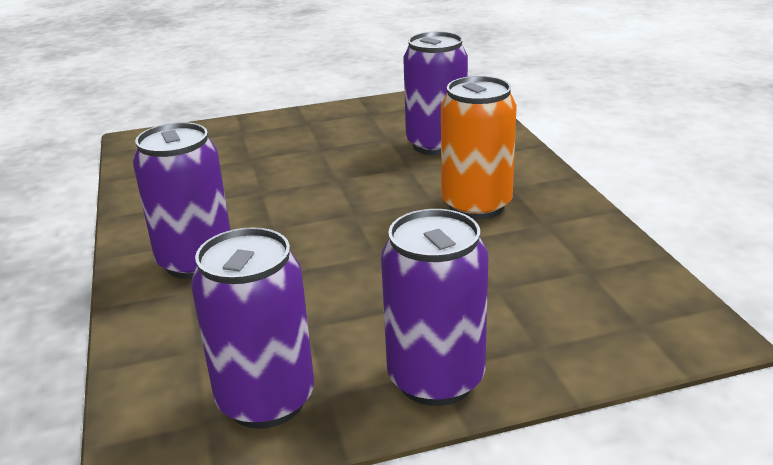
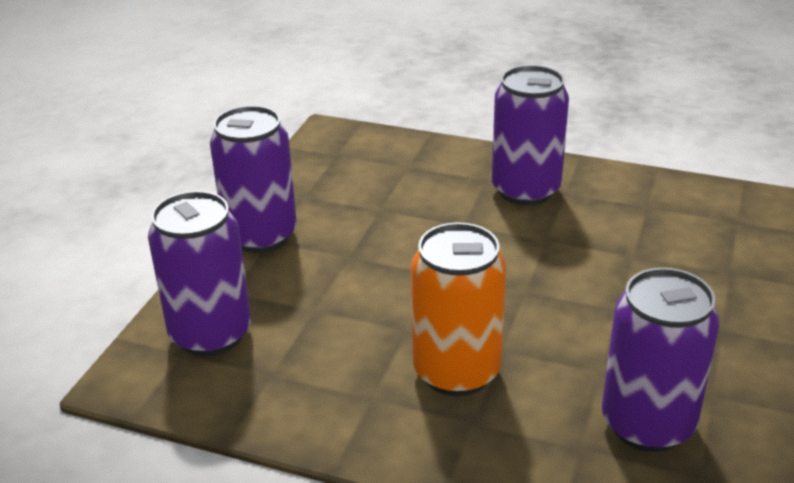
camera: 125 degrees right, 5 degrees up
purple can [191,227,314,429] -> purple can moved to [148,191,251,356]

